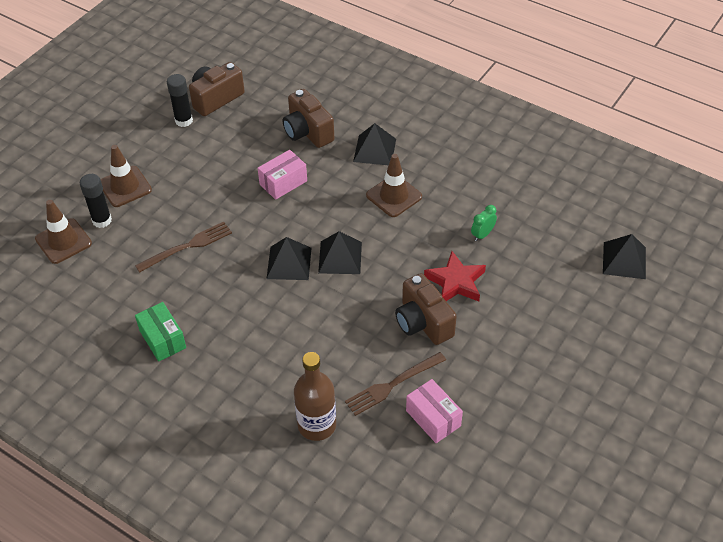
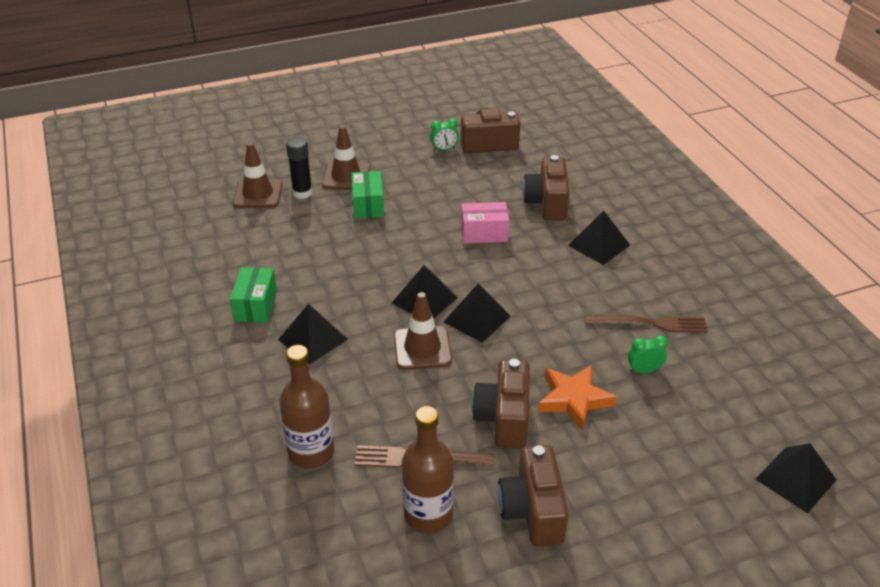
camera: 35 degrees right, 10 degrees down
brown fork [135,222,232,273] -> brown fork moved to [585,315,708,333]
black glue stick [167,74,193,127] -> green clock [430,118,459,151]
brown traffic cone [366,154,422,217] -> brown traffic cone moved to [394,292,452,370]
pink box [406,379,463,443] -> brown bottle [402,406,454,533]
red star [424,251,486,301] -> orange star [538,365,617,431]
none -> black pyramid [278,304,348,365]
none -> green box [351,171,384,218]
none -> brown camera [497,445,568,547]

